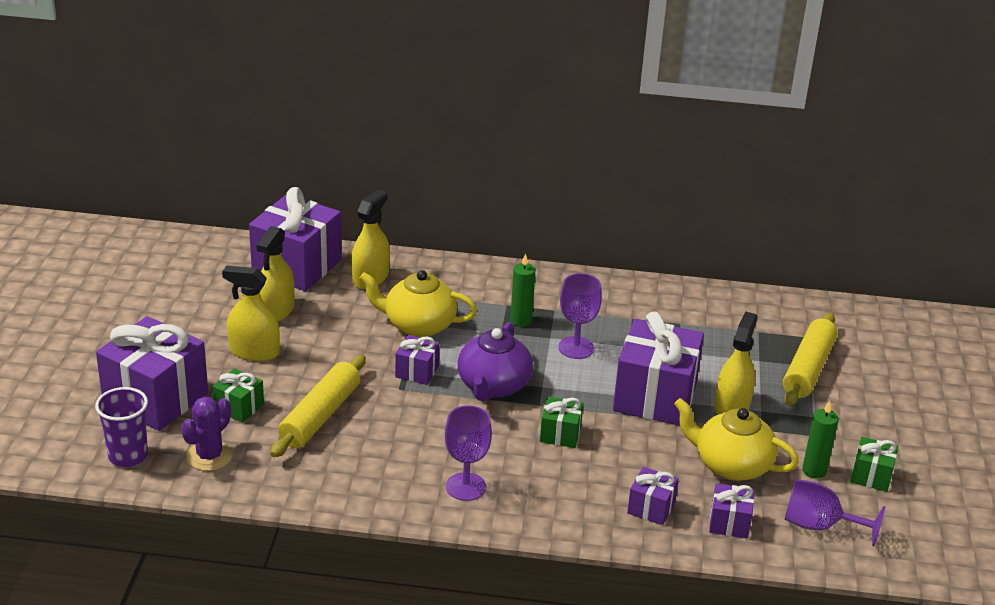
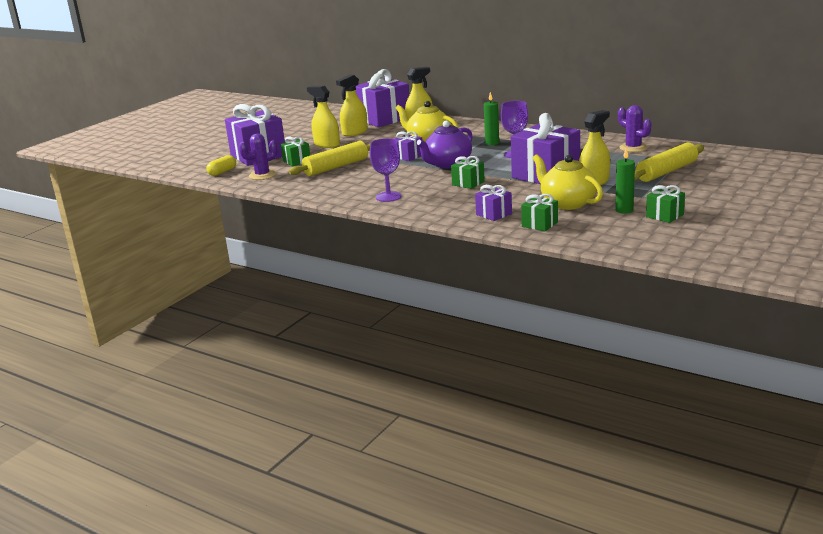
camera: 30 degrees right, 10 degrees down
purple cup [95,387,148,467] -> yellow capsule [206,155,236,176]
purple gift [709,483,754,539] -> green gift [521,194,558,231]
purple goblet [784,479,885,546] -> none
none -> purple cactus [618,105,651,152]

